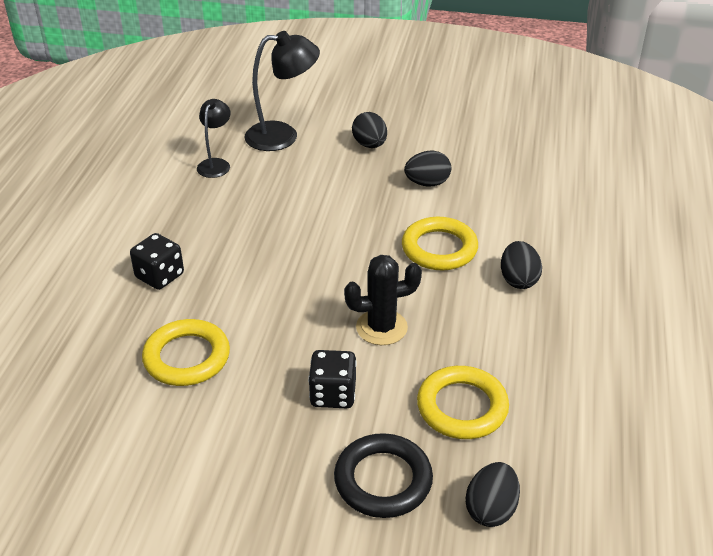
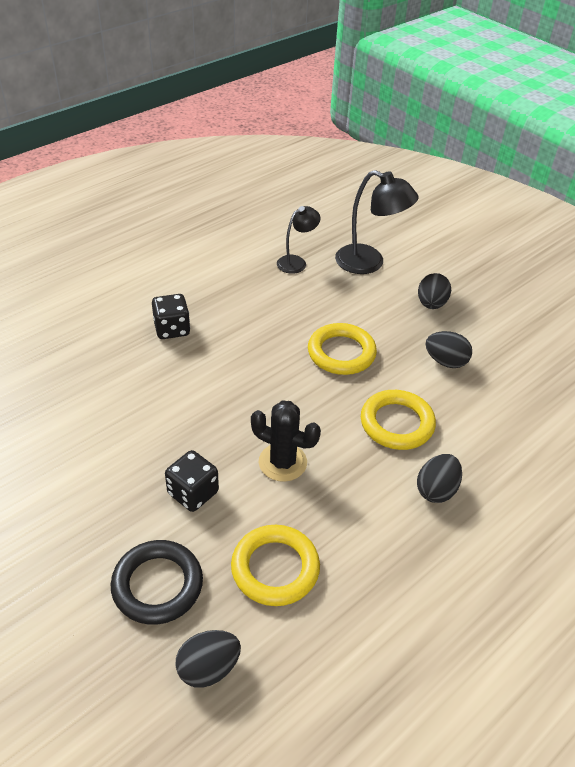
camera: 35 degrees right, 5 degrees up
yellow ring [142,319,230,386] -> yellow ring moved to [308,323,377,375]

